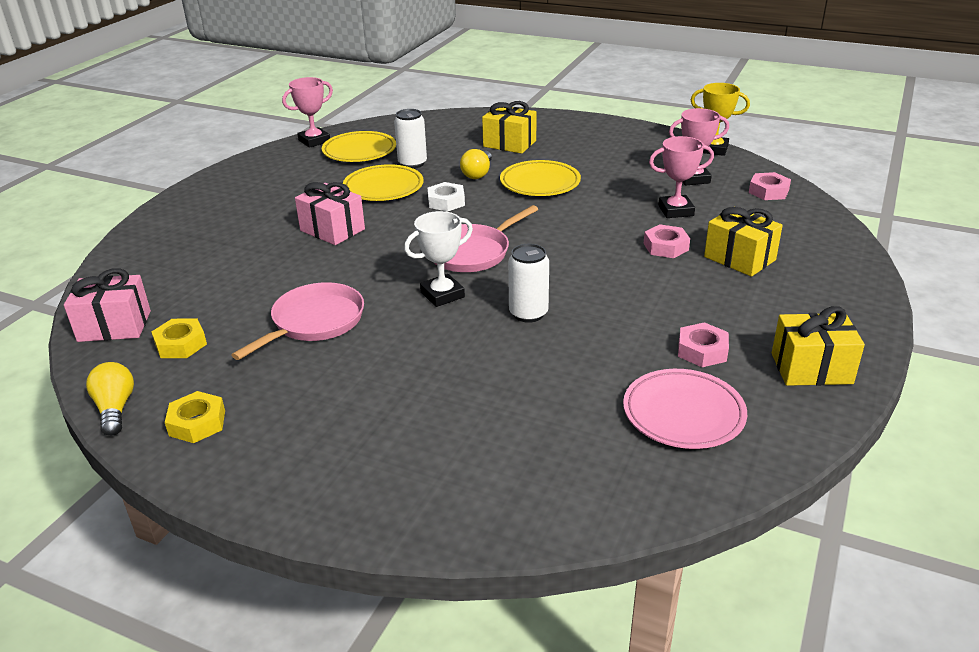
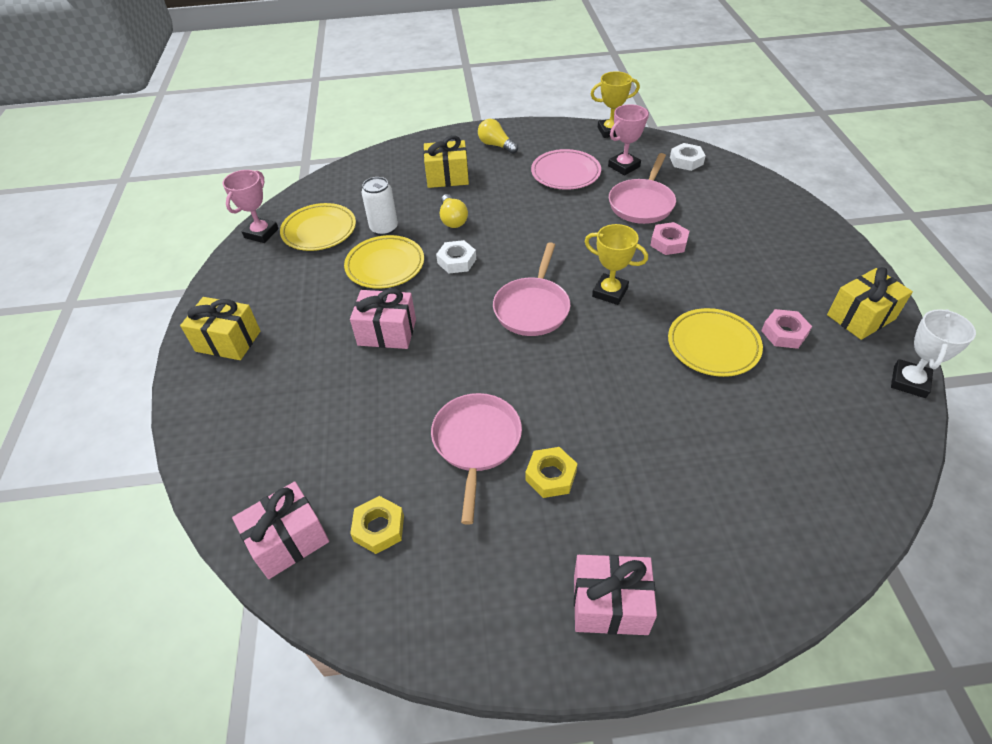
camera: 30 degrees left, 15 degrees up
yellow light bulb [86,362,134,436] -> yellow light bulb moved to [478,119,518,154]
yellow nut [165,391,225,443] -> yellow nut moved to [525,447,577,498]
white trophy [404,211,473,307] -> white trophy moved to [891,309,976,398]
yellow plate [500,160,581,196] -> yellow plate moved to [668,308,763,377]
white can [508,244,549,323] -> none
pink plate [623,369,747,449] -> pink plate moved to [531,149,601,190]
pink trophy [649,136,714,218] -> pink pan [609,153,676,224]
yellow gift [704,207,783,277] -> yellow gift moved to [180,297,260,360]
pink nut [749,172,791,200] -> white nut [670,143,706,171]
none -> pink gift [574,555,657,635]
none -> yellow trophy [584,224,648,305]

